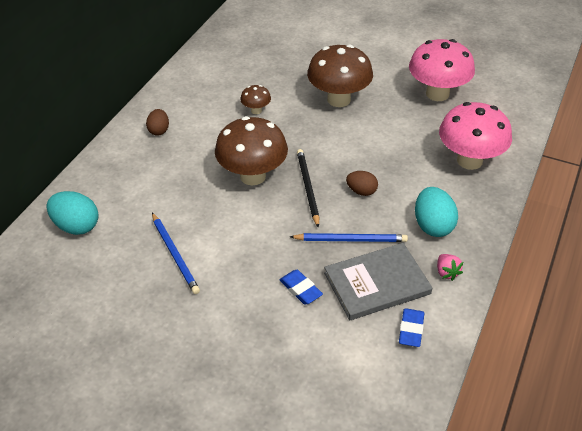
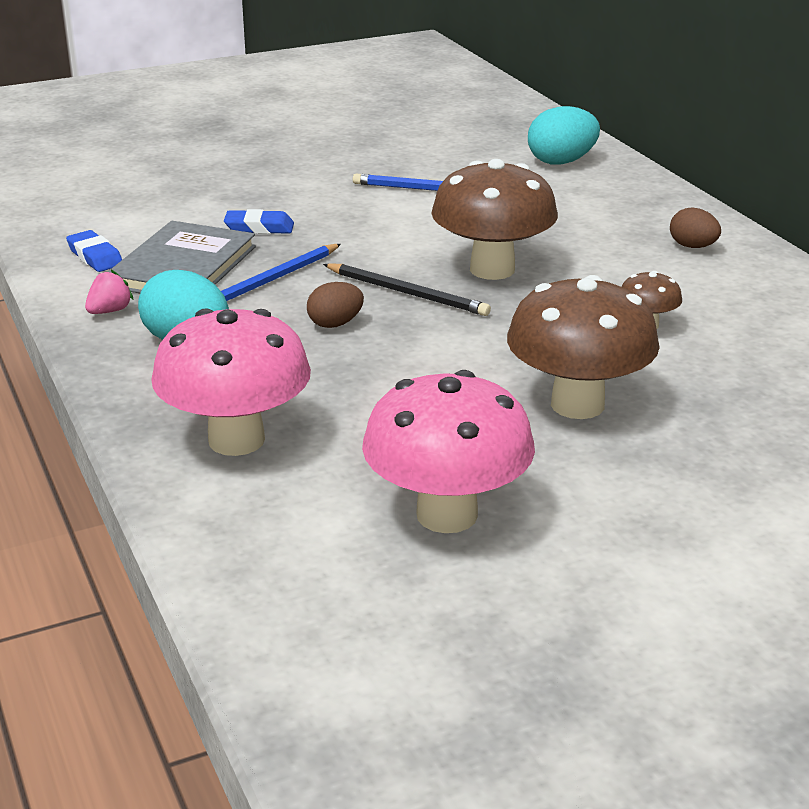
camera: 130 degrees right, 15 degrees down
pink strawberry [437,254,463,281] -> pink strawberry turned 105 degrees clockwise [85,270,134,314]

